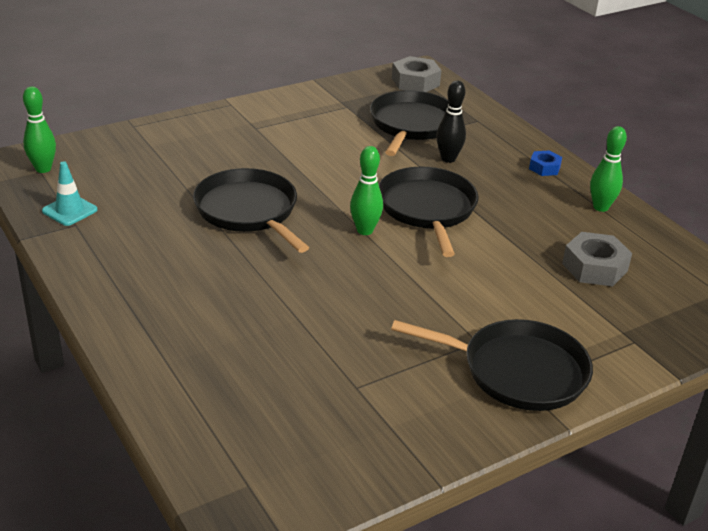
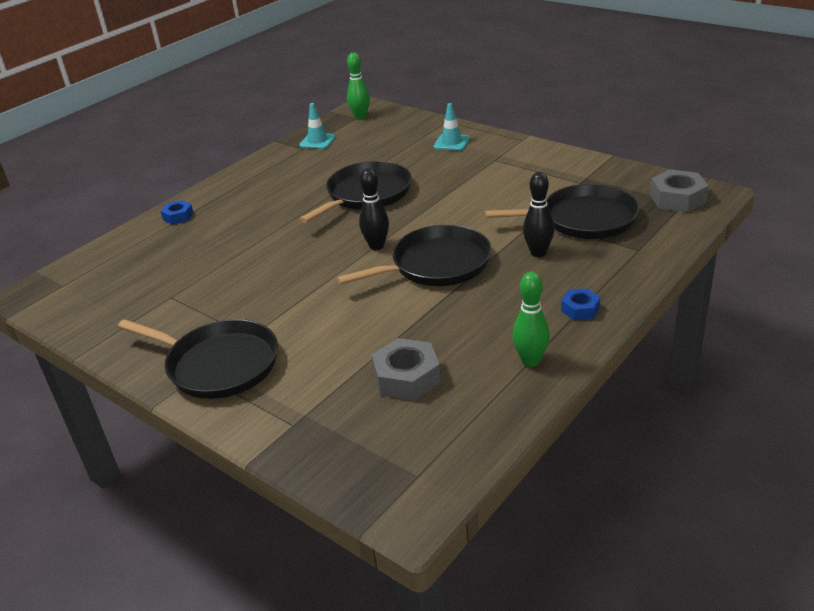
camera: 75 degrees right, 0 degrees up
green bowling pin [350,146,383,235] -> black bowling pin [359,168,389,250]
black pan [391,319,593,411] -> black pan turned 60 degrees counterclockwise [118,319,278,399]
none -> blue nut [161,200,193,225]
none -> turquoise traffic cone [434,103,470,151]

